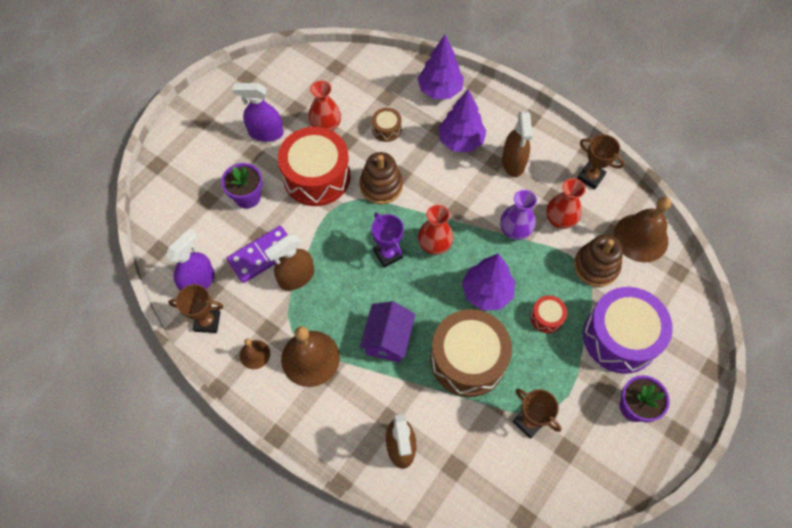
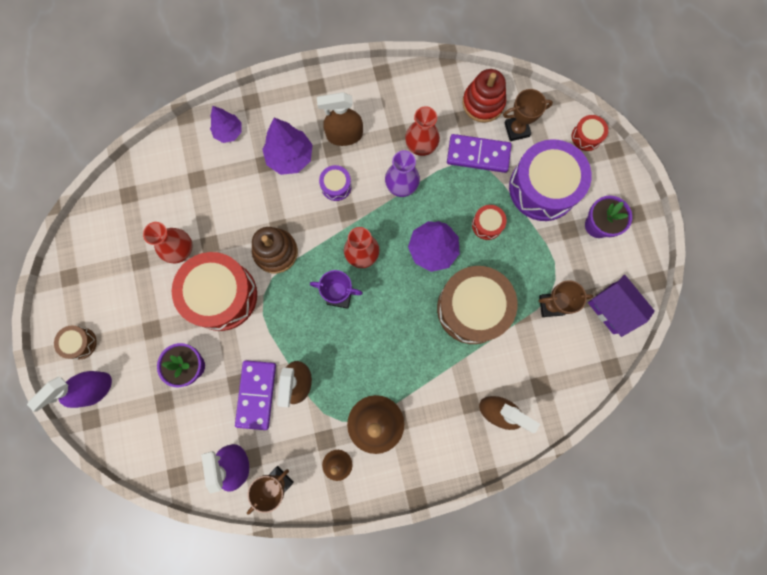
camera: 50 degrees left, 15 degrees up
purple spray bottle [232,83,283,142] -> purple spray bottle moved to [27,371,112,412]
purple house [360,301,415,362] -> purple house moved to [588,275,655,337]
brown drum [372,108,402,142] -> brown drum moved to [54,325,97,360]
purple tree [417,35,464,99] -> purple tree [210,106,241,143], size x0.64
brown spray bottle [502,111,532,177] -> brown spray bottle turned 135 degrees clockwise [317,92,363,146]
brown stacking toy [574,234,623,287] -> purple domino [447,134,512,173]
brown trophy [577,134,624,189] -> brown trophy moved to [503,89,553,141]
brown bell [614,197,671,263] -> red stacking toy [463,69,506,123]
none -> purple drum [319,165,352,201]
none -> red drum [572,115,608,151]

